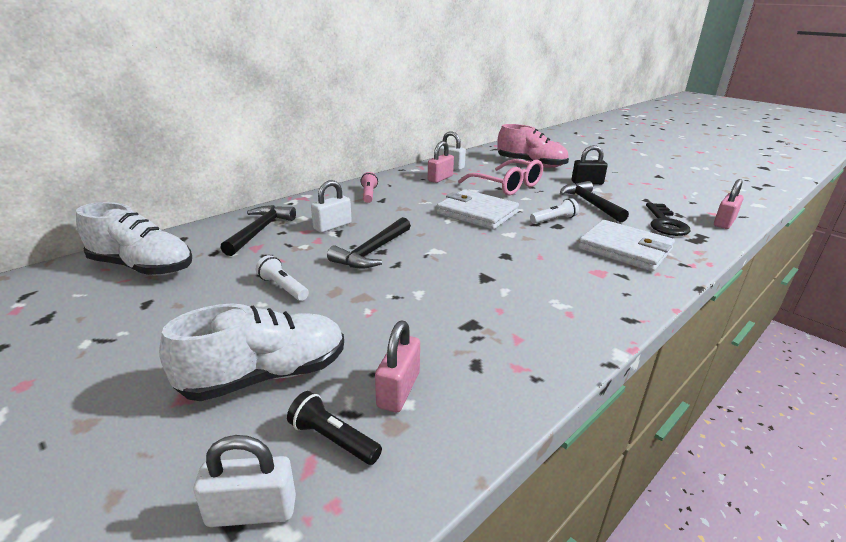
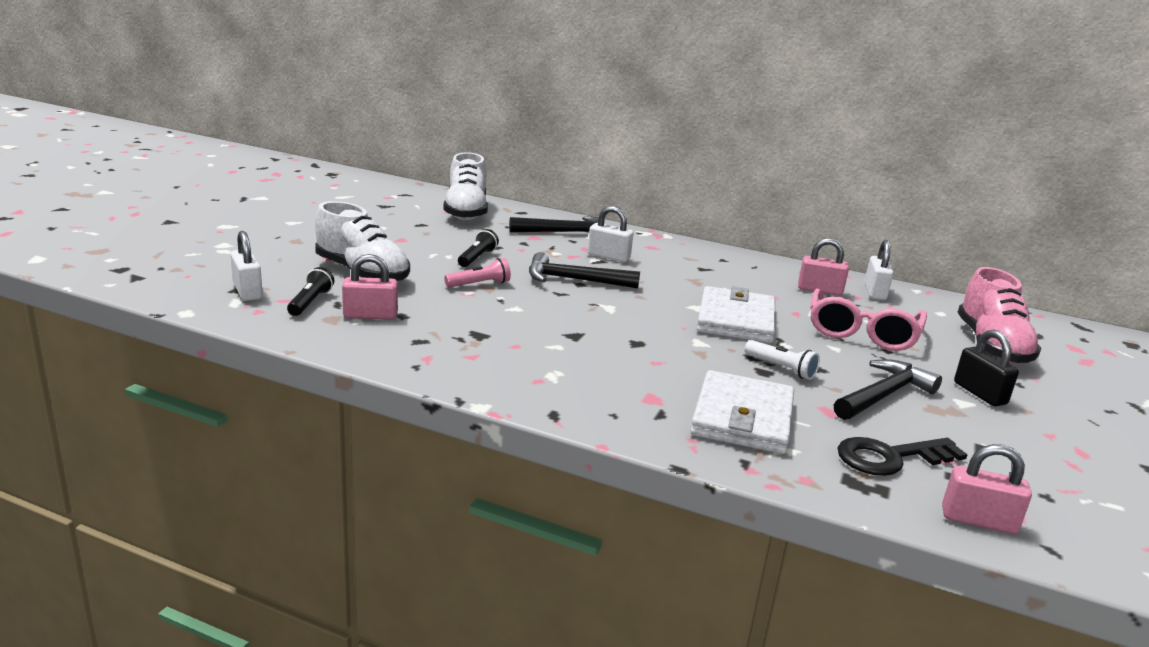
camera: 65 degrees right, 5 degrees down
white flashlight [256,255,309,301] -> black flashlight [458,229,499,267]
pink flashlight [360,172,378,203] -> pink flashlight moved to [444,258,511,288]

